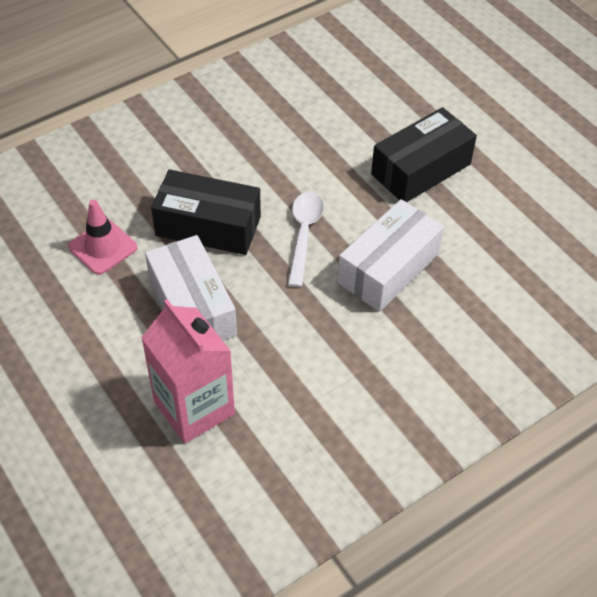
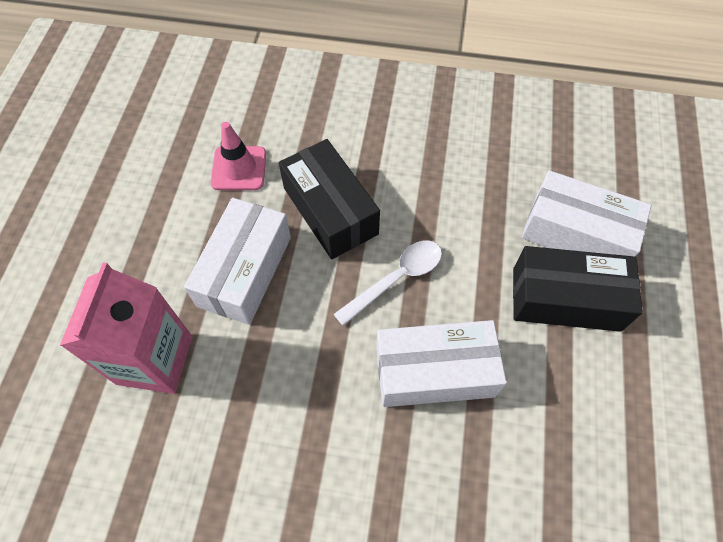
camera: 45 degrees right, 10 degrees up
none -> white box [521,170,652,257]

